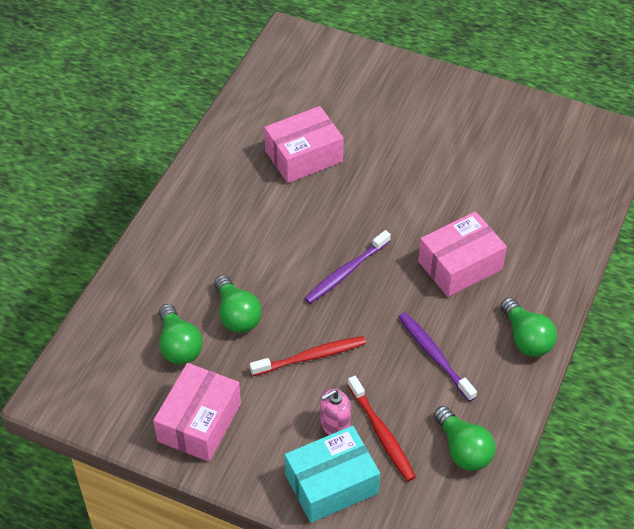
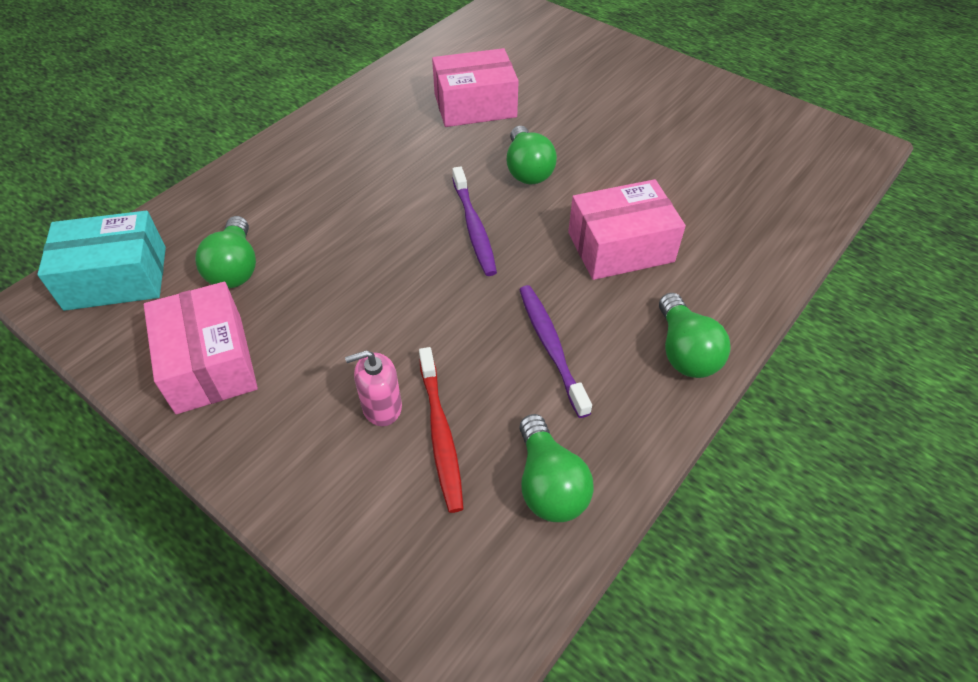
camera: 15 degrees right, 0 degrees up
pink box [153,363,241,462] -> pink box turned 60 degrees counterclockwise [144,282,258,414]
green light bulb [214,275,262,333] -> green light bulb moved to [506,126,557,184]
red toothbrush [250,336,366,376] -> none
turquoise box [285,426,380,523] -> turquoise box moved to [37,211,166,311]
purple toothbrush [304,230,391,304] -> purple toothbrush turned 75 degrees counterclockwise [452,166,497,276]

